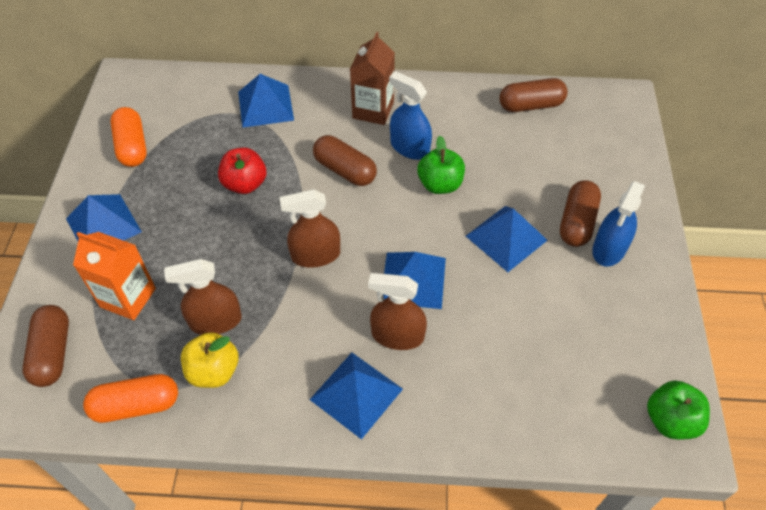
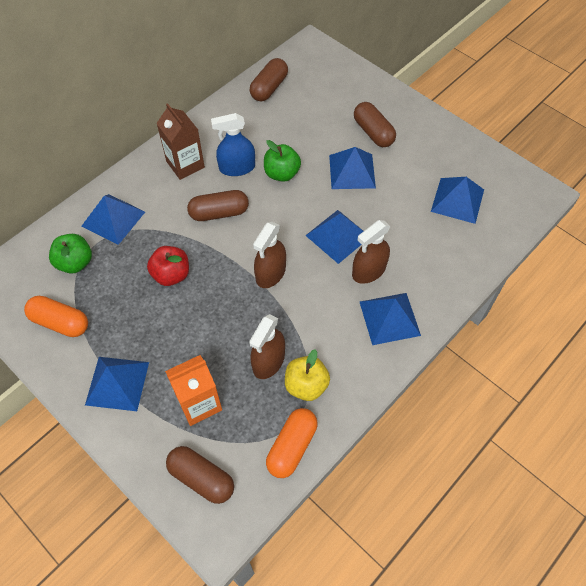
camera: 50 degrees left, 5 degrees up
blue spray bottle [592,181,646,267] -> none
green apple [647,380,710,439] -> green apple moved to [49,234,92,274]
none -> blue pyramid [431,177,484,224]

